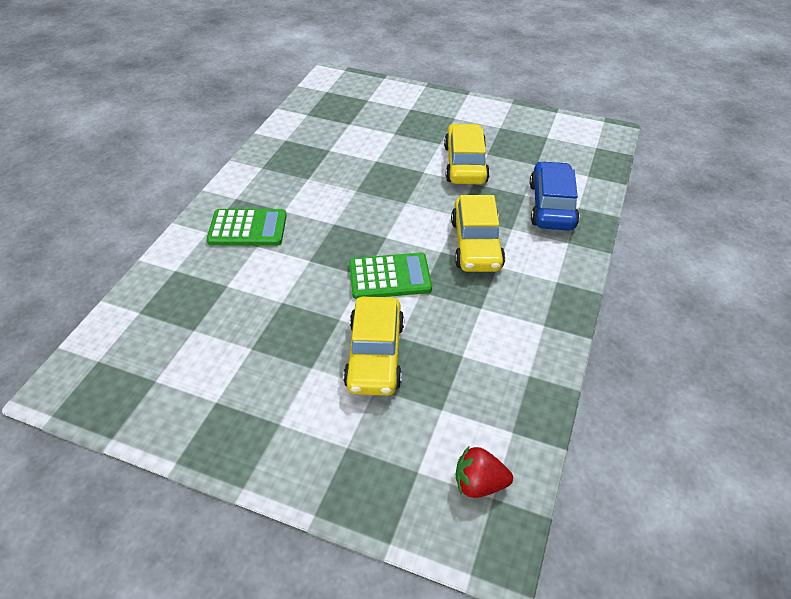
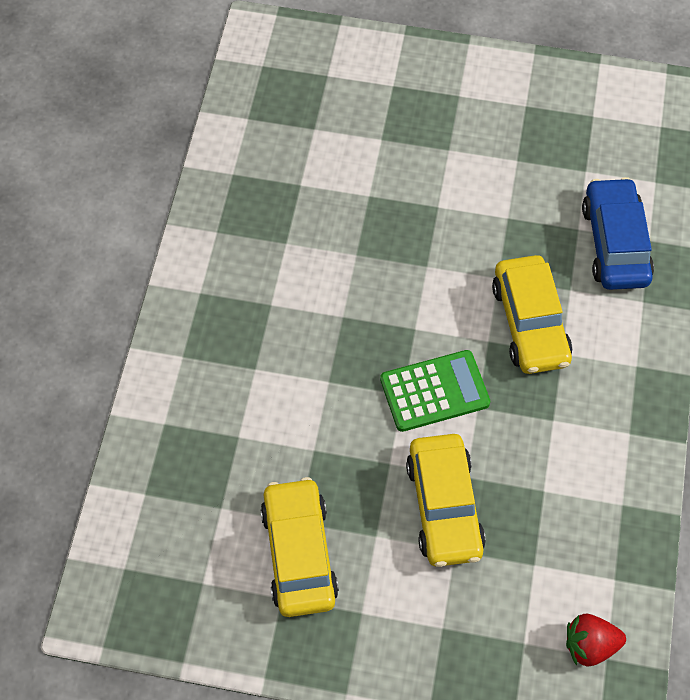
camera: 10 degrees left, 15 degrees up
green calculator [207,209,287,246] -> none
yellow car [444,124,490,184] -> yellow car moved to [260,477,339,617]

